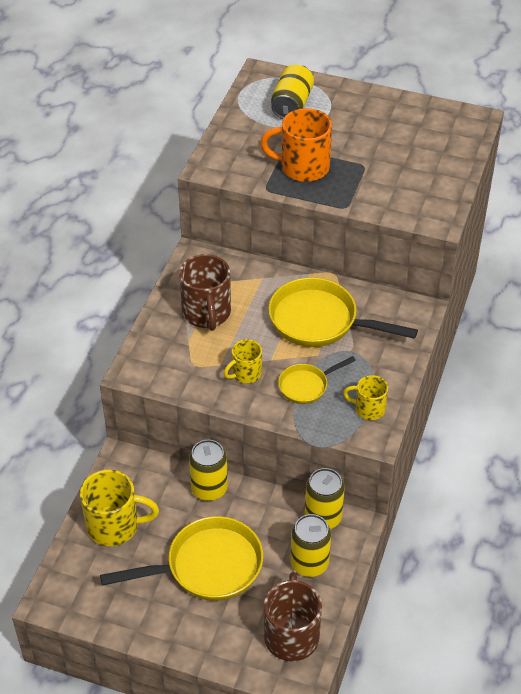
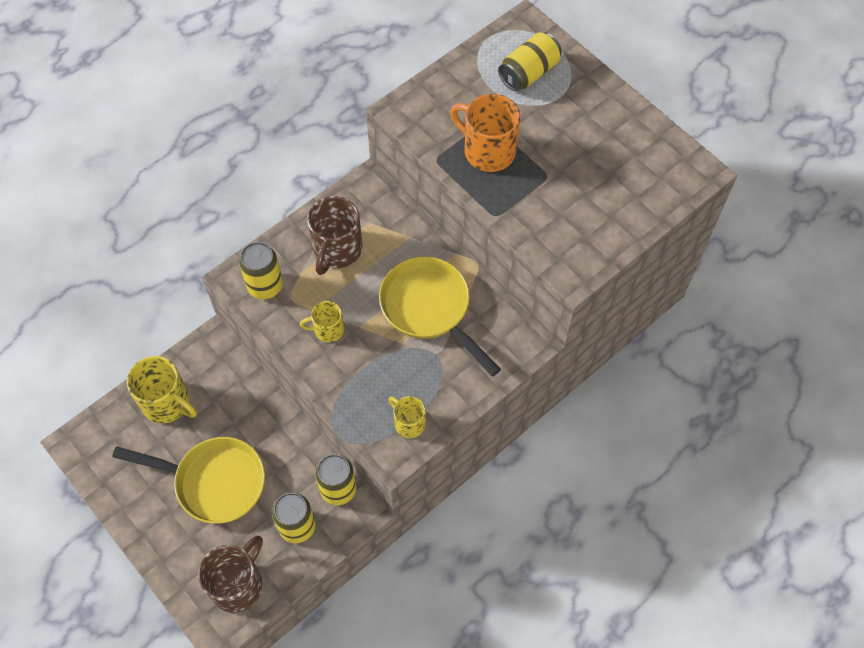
camera: 30 degrees right, 15 degrees up
yellow can [189,440,228,501] -> yellow can moved to [239,242,283,299]
yellow pan [278,356,356,404] -> none

